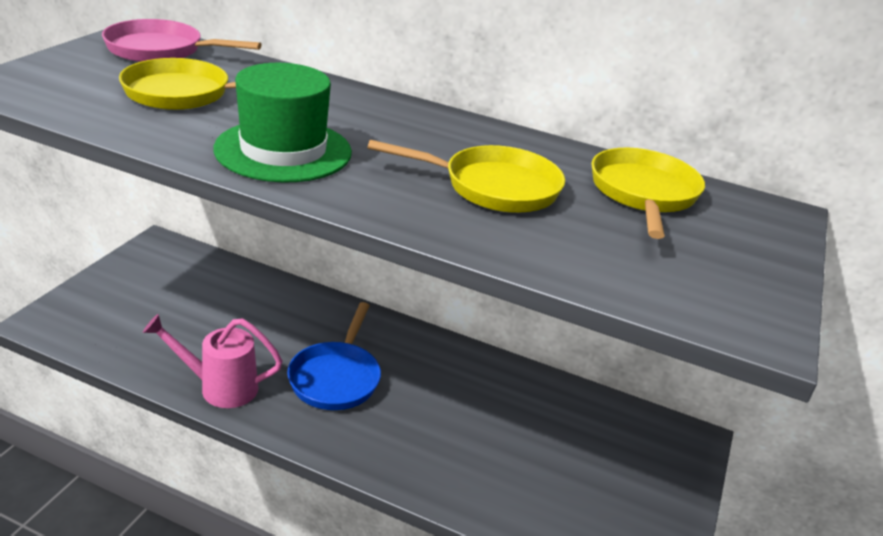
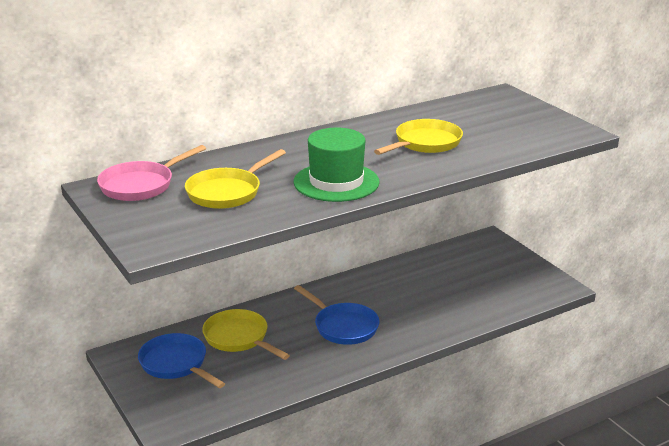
camera: 50 degrees left, 5 degrees down
pink watering can [143,314,283,408] -> none
yellow pan [591,148,705,239] -> yellow pan moved to [202,309,290,360]
none -> blue pan [138,333,225,388]

